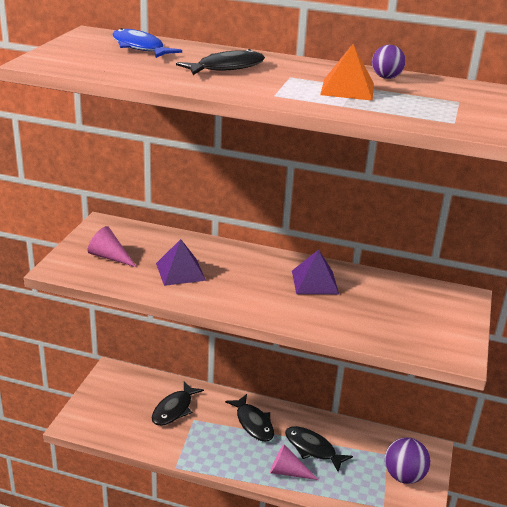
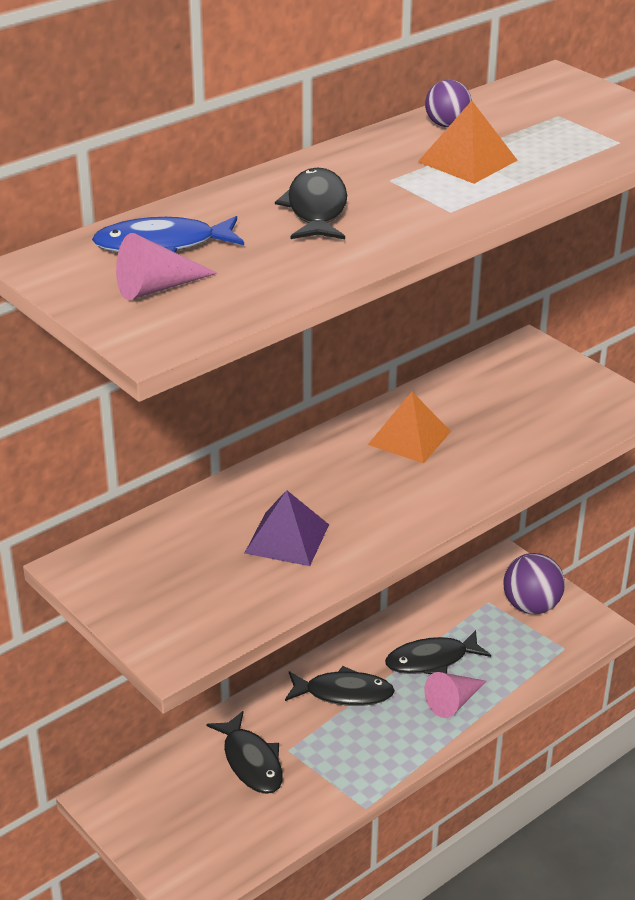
camera: 55 degrees left, 5 degrees up
pink cone [88,226,136,267] -> pink cone moved to [116,233,217,300]
purple pyramid [292,250,339,294] -> orange pyramid [368,392,451,463]

